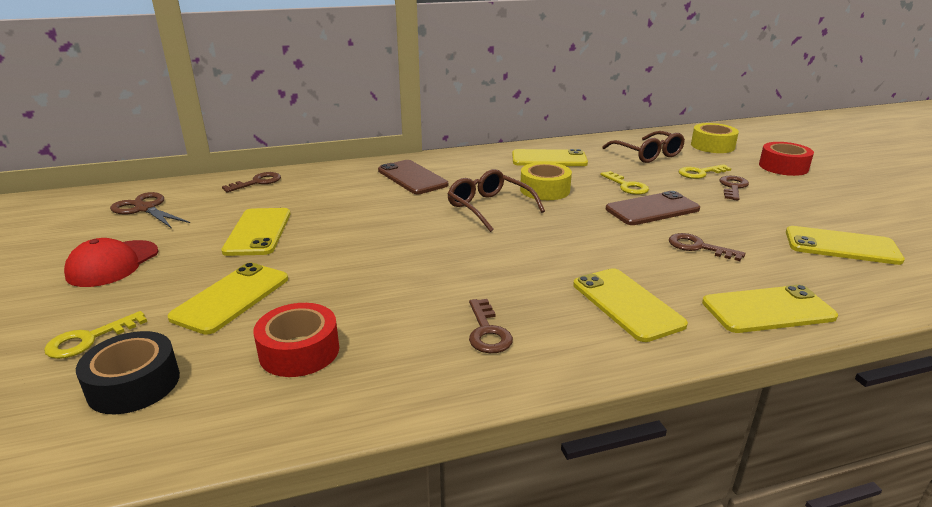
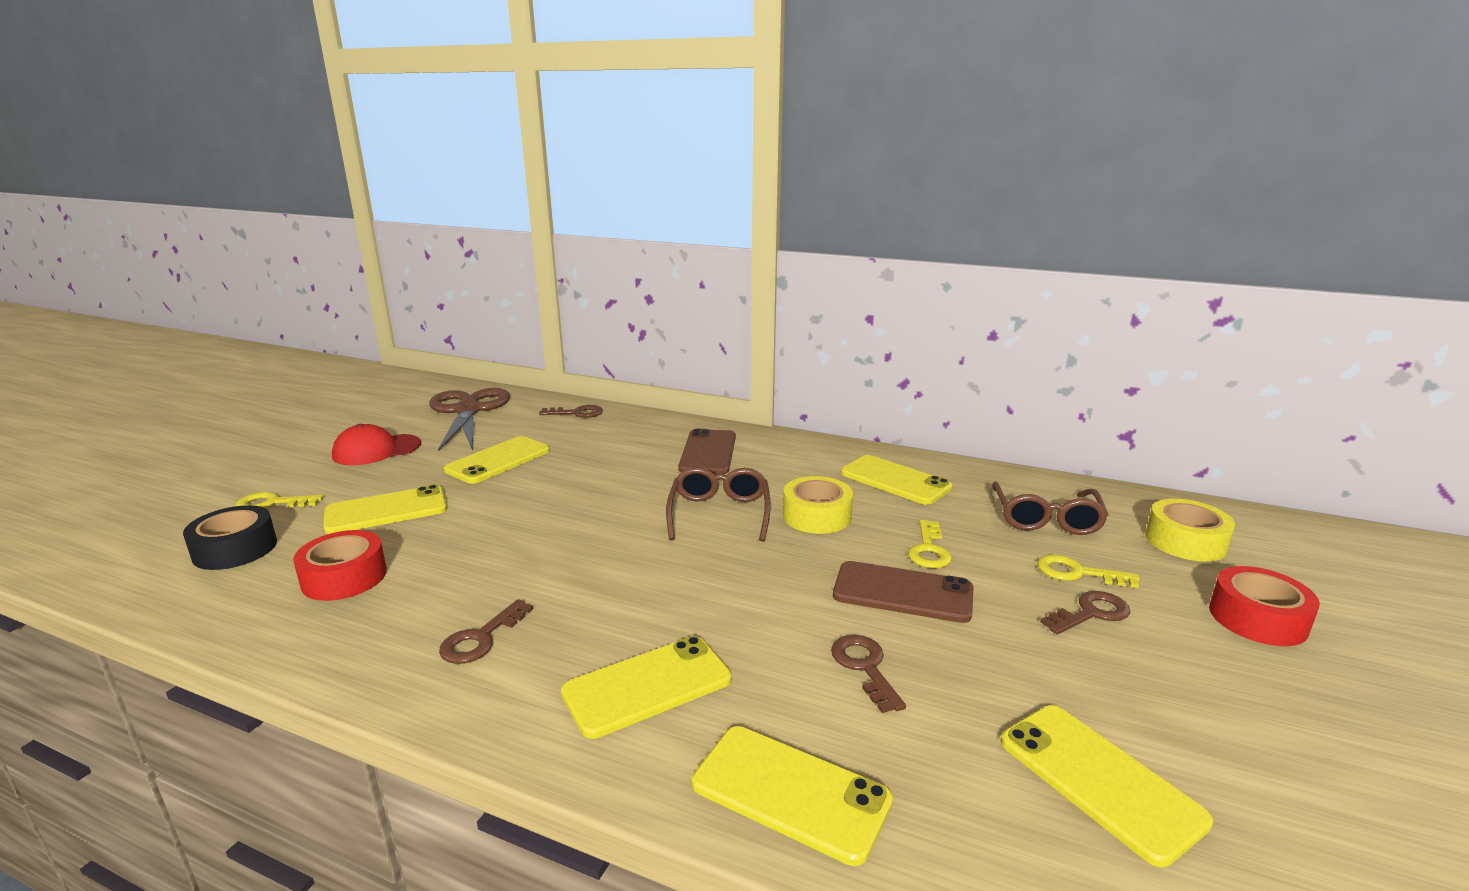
camera: 40 degrees right, 5 degrees down
brown scissors [110,192,190,228] -> brown scissors [429,388,510,451], size x1.63
yellow phone [573,268,688,342] -> yellow phone turned 45 degrees clockwise [561,636,732,739]

